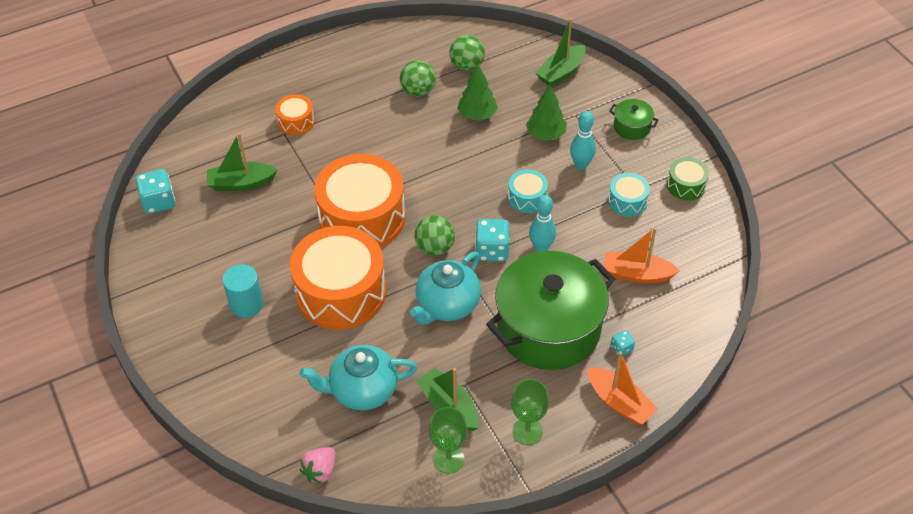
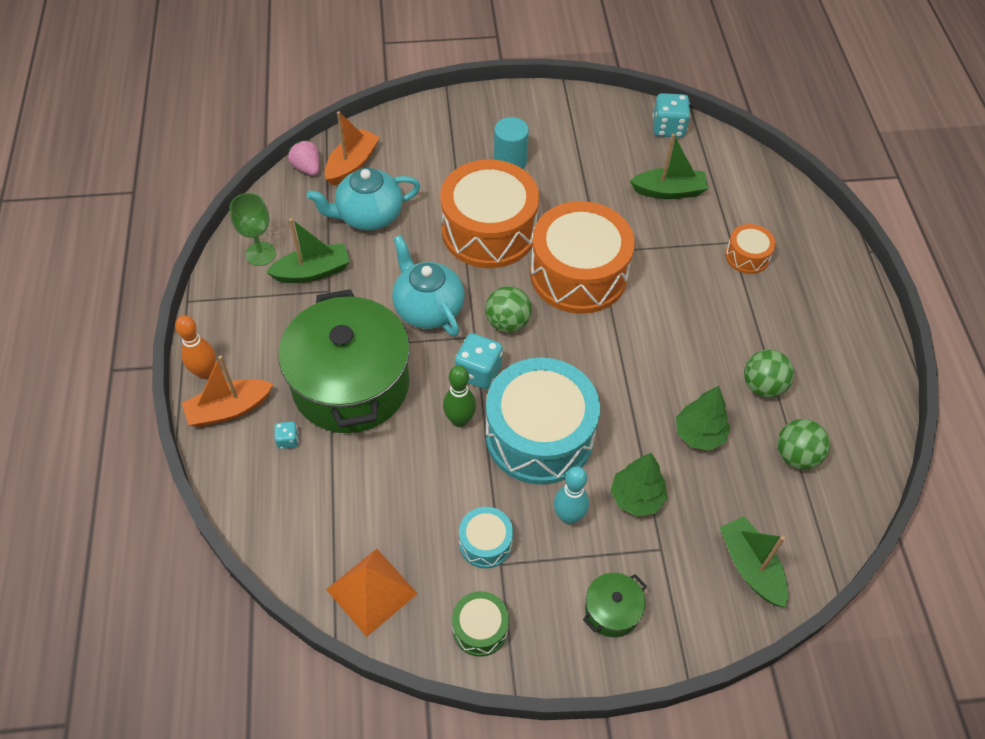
camera: 110 degrees right, 5 degrees up
green boat [207,133,278,191] -> green boat turned 75 degrees clockwise [630,134,708,199]
turquoise teapot [300,345,417,410] -> turquoise teapot turned 120 degrees counterclockwise [307,168,421,231]
turquoise drum [508,169,548,213] -> turquoise drum [485,358,600,485], size x2.19
green goblet [511,379,549,445] -> none
turquoise bowling pin [529,195,556,252] -> green bowling pin [443,365,476,427]
orange boat [604,227,680,284] -> orange boat moved to [325,111,380,186]
none -> orange bowling pin [175,315,216,379]
none -> orange pyramid [326,549,418,637]

